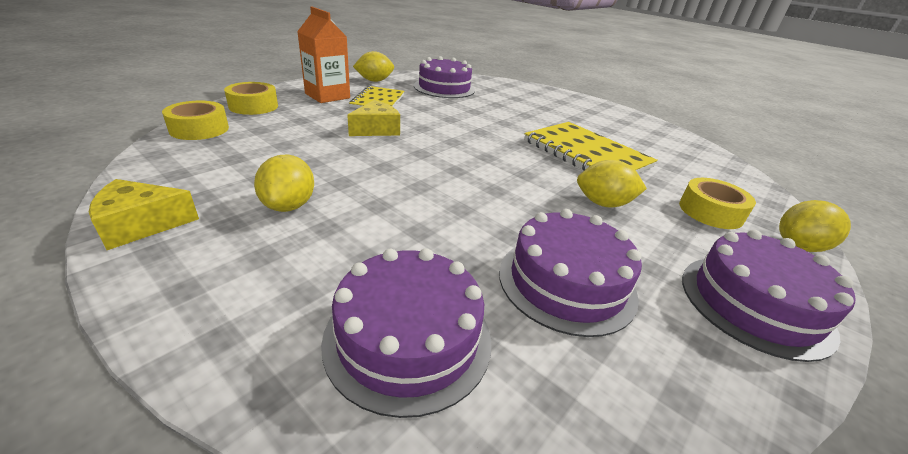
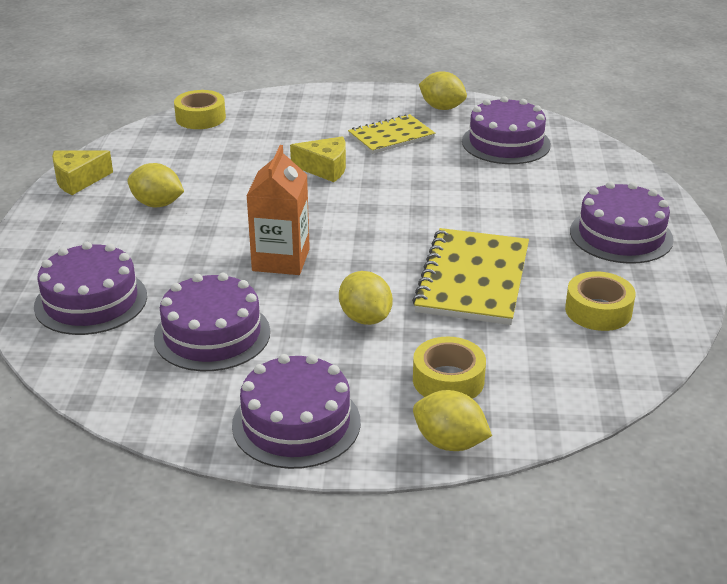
camera: 55 degrees right, 0 degrees up
yellow cheese [89,179,199,250] -> yellow cheese turned 60 degrees counterclockwise [52,151,113,195]
yellow tape [224,82,278,115] -> yellow tape moved to [565,271,636,331]
yellow lemon [254,155,314,212] -> yellow lemon turned 60 degrees clockwise [127,163,184,207]
orange carton [297,7,350,103] -> orange carton moved to [246,145,310,275]
none -> purple cake [570,182,674,264]

